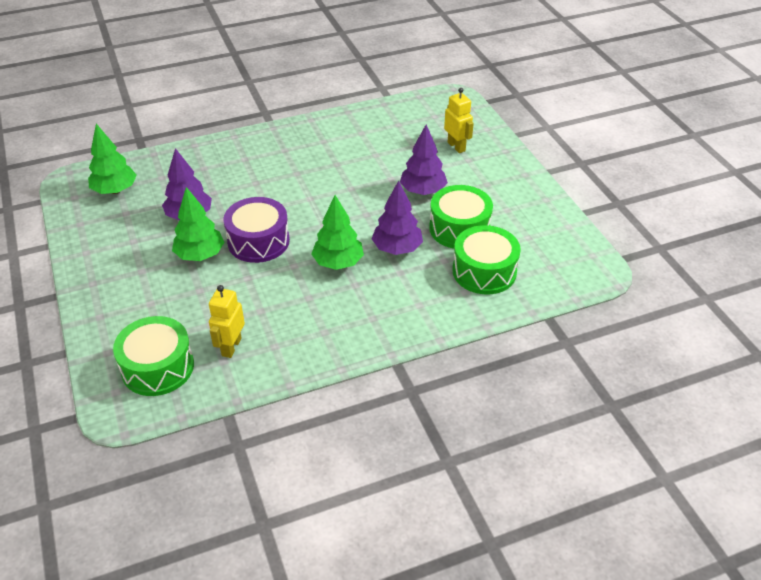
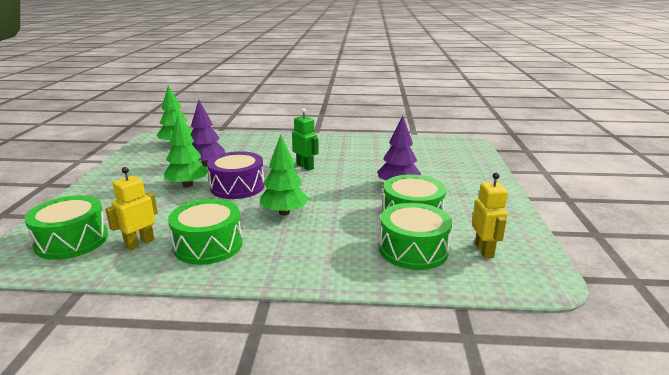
camera: 25 degrees right, 20 degrees down
purple tree [372,180,423,255] -> none
yellow robot [444,88,474,153] -> yellow robot moved to [472,173,508,258]
none -> green drum [168,199,243,265]
none -> green robot [292,108,319,171]

